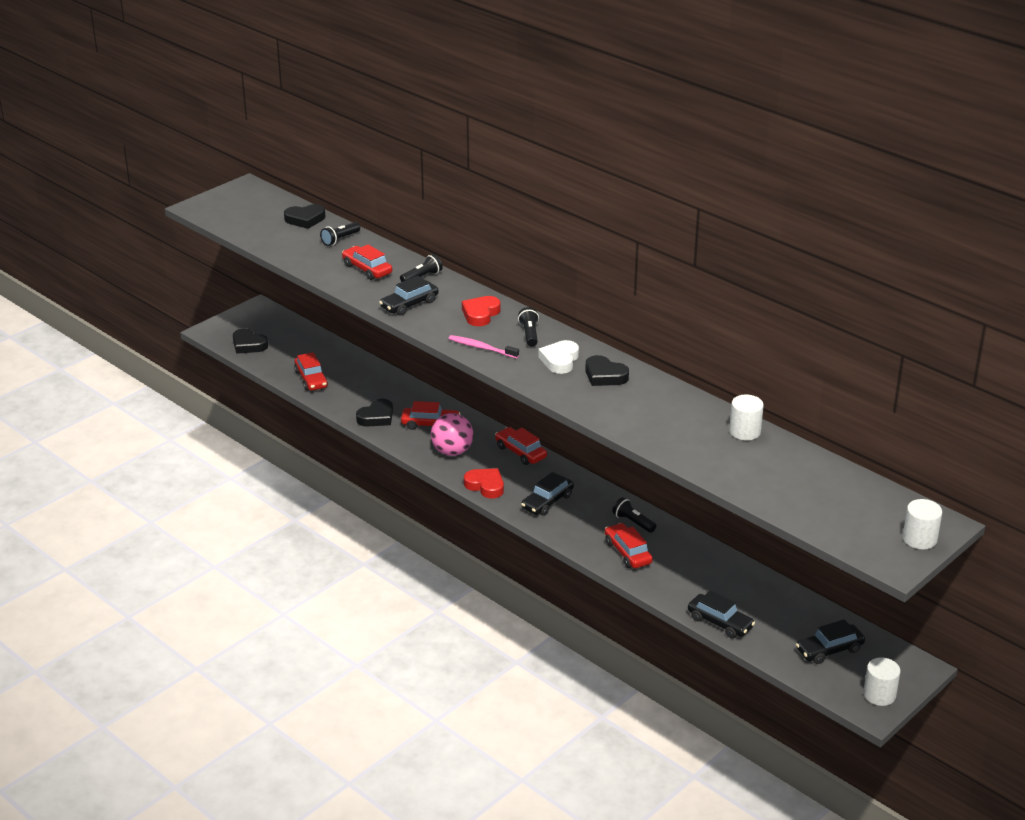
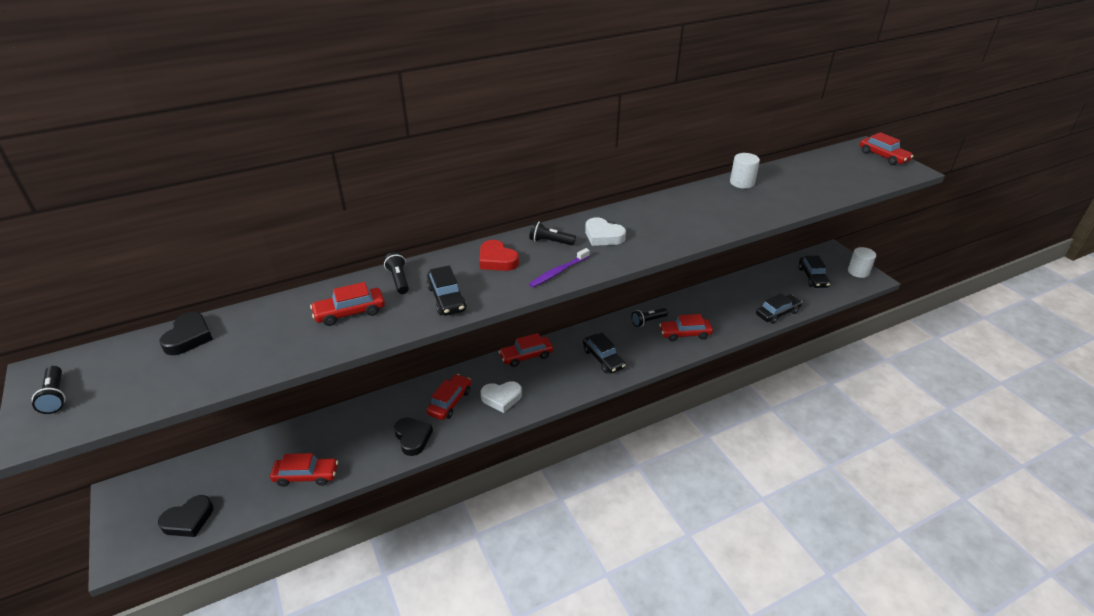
camera: 70 degrees left, 5 degrees up
black flashlight [320,222,360,246] -> black flashlight moved to [32,366,66,414]
pink ball [431,413,473,456] -> white heart [481,381,522,413]
pink toothbrush [449,335,519,359] -> purple toothbrush [529,248,590,287]
red heart [464,468,504,498] -> none
black heart [585,355,629,386] -> none
white cylinder [903,499,942,550] -> red car [860,132,913,165]

